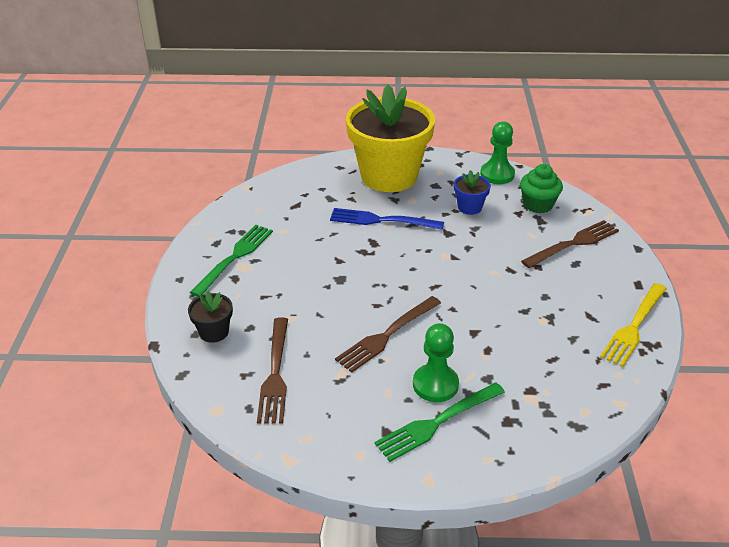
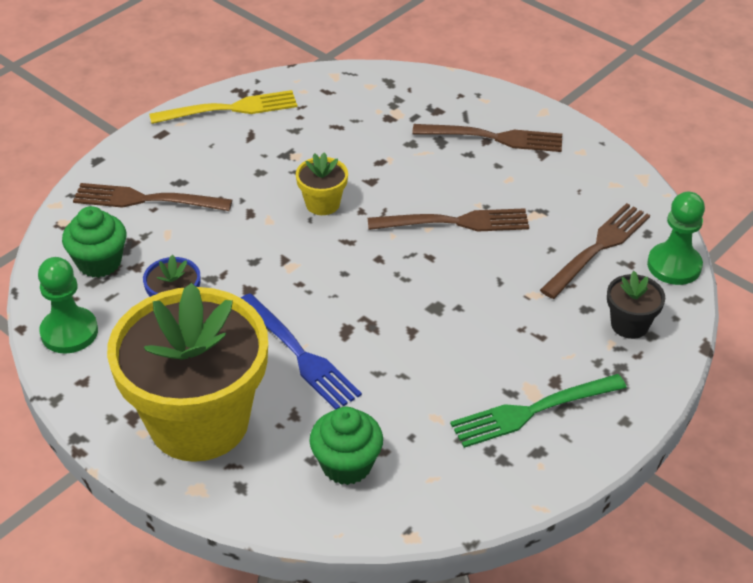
camera: 140 degrees left, 5 degrees up
green fork [375,383,505,462] -> brown fork [412,124,562,152]
green pawn [413,323,459,402] -> green pawn moved to [647,192,705,285]
none -> yellow flower pot [296,153,348,215]
none -> green cupcake [309,407,383,485]

